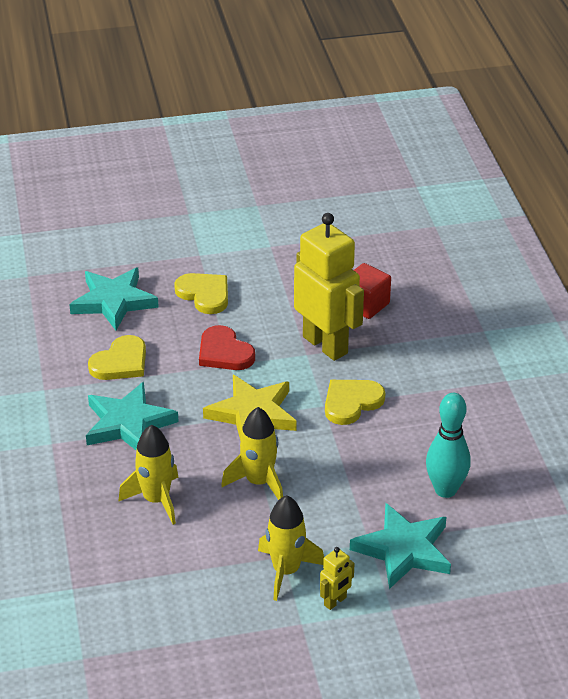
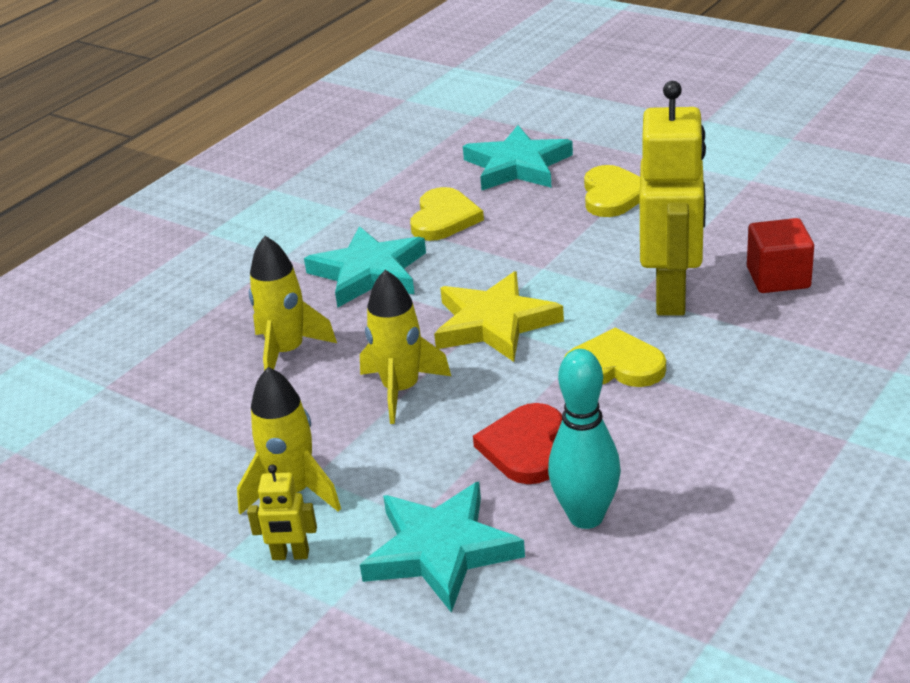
camera: 50 degrees right, 5 degrees down
yellow heart [88,335,146,380] -> yellow heart turned 75 degrees counterclockwise [410,187,484,241]
red heart [199,325,255,370] -> red heart moved to [473,403,562,484]

